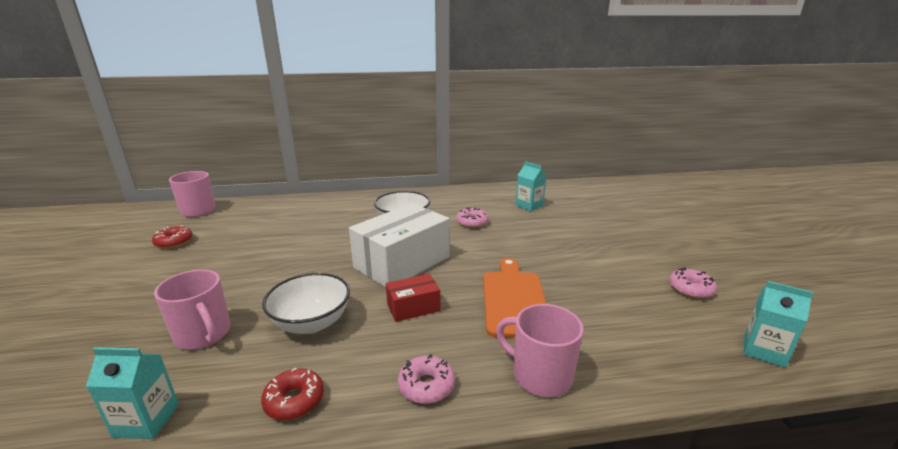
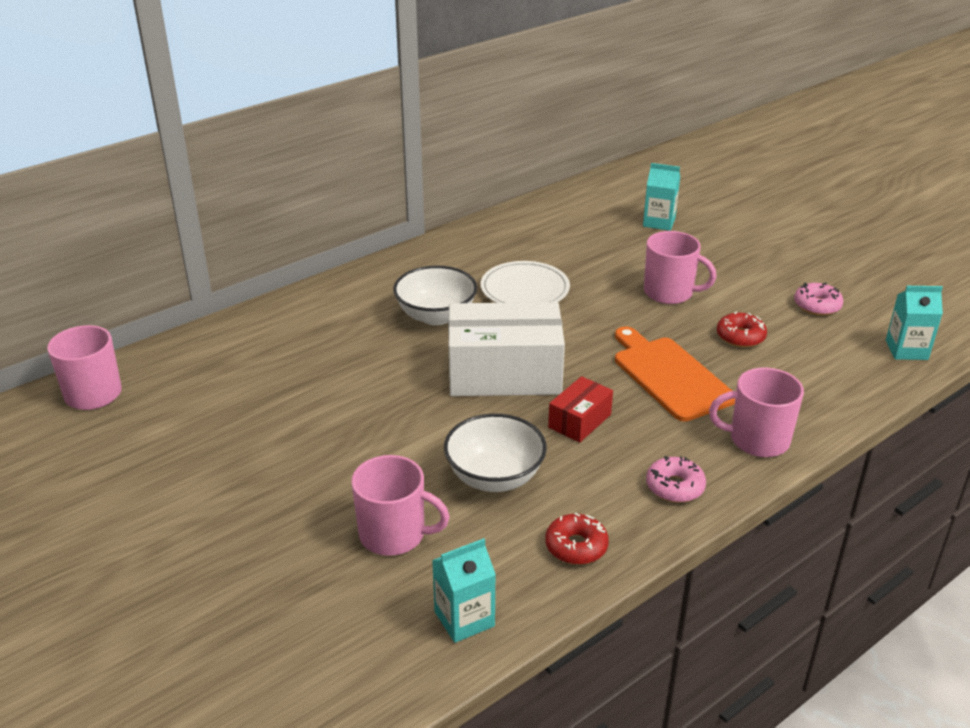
camera: 30 degrees left, 10 degrees up
red donut [152,226,193,249] -> red donut moved to [717,311,767,347]
white box [349,203,449,288] -> white box turned 75 degrees clockwise [448,302,565,396]
pink donut [456,207,488,228] -> white plate [481,261,570,303]
turquoise carton [516,161,546,211] -> turquoise carton moved to [643,163,680,231]
none -> pink mug [644,231,716,304]

